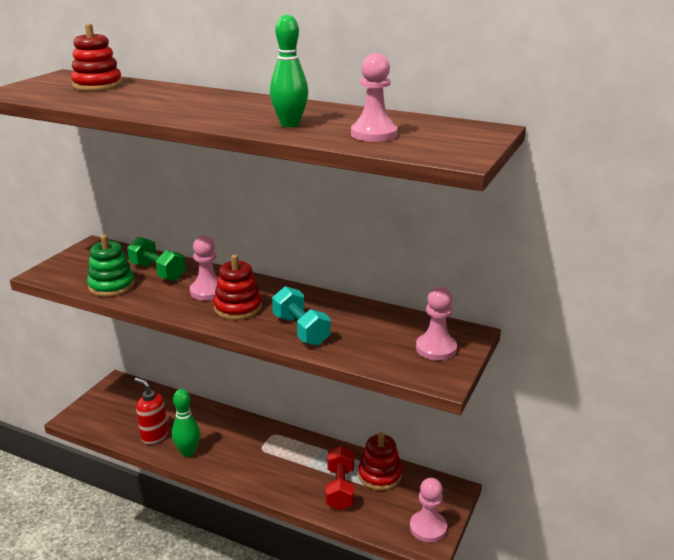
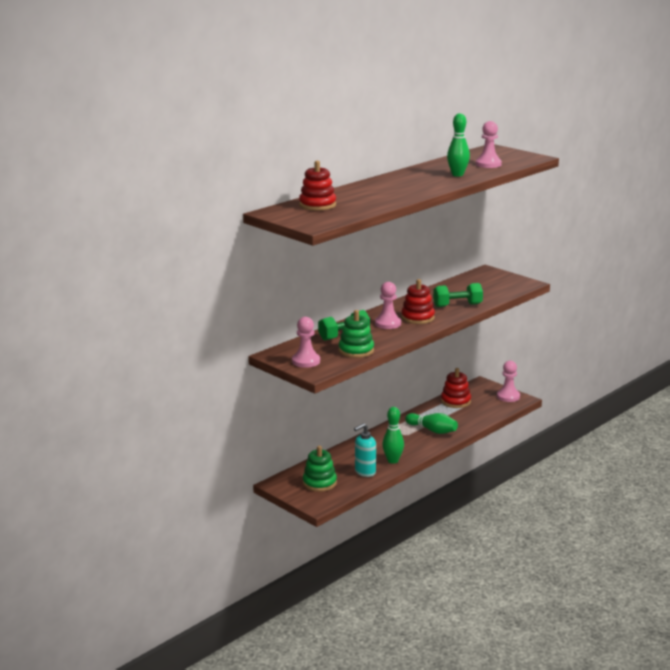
camera: 70 degrees left, 5 degrees down
red soap dispenser [134,378,168,444] -> turquoise soap dispenser [354,423,376,477]
turquoise dumbbell [272,286,331,346] -> green dumbbell [433,283,483,307]
red dumbbell [326,445,354,510] -> none
pink pawn [416,287,457,360] -> pink pawn moved to [292,317,320,368]
none -> green stacking toy [303,446,337,492]
none -> green bowling pin [405,413,458,434]

